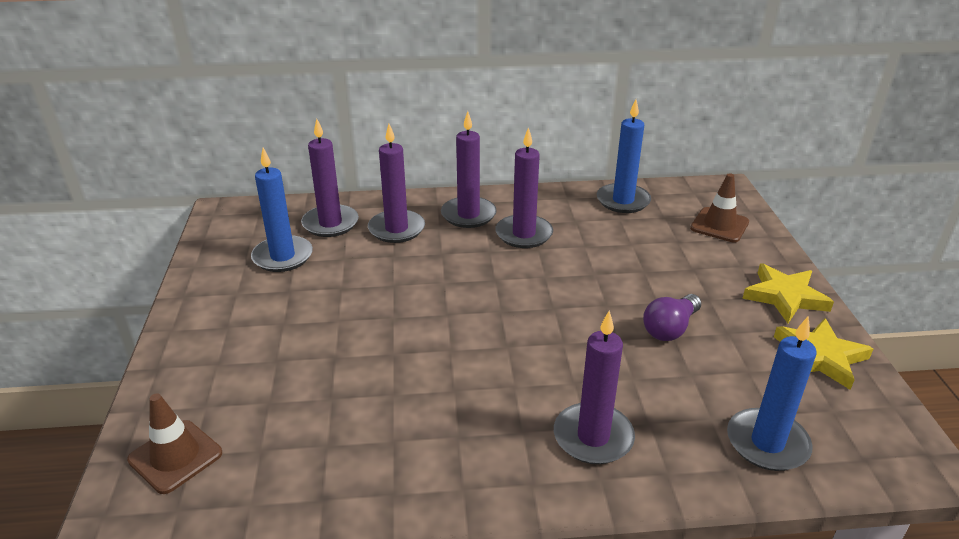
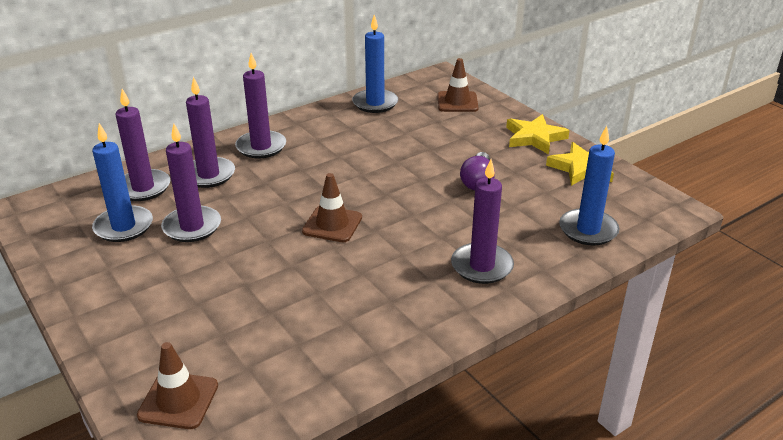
camera: 30 degrees left, 0 degrees up
purple candle [495,127,553,248] -> purple candle moved to [161,124,221,242]
none -> brown traffic cone [302,173,362,242]

